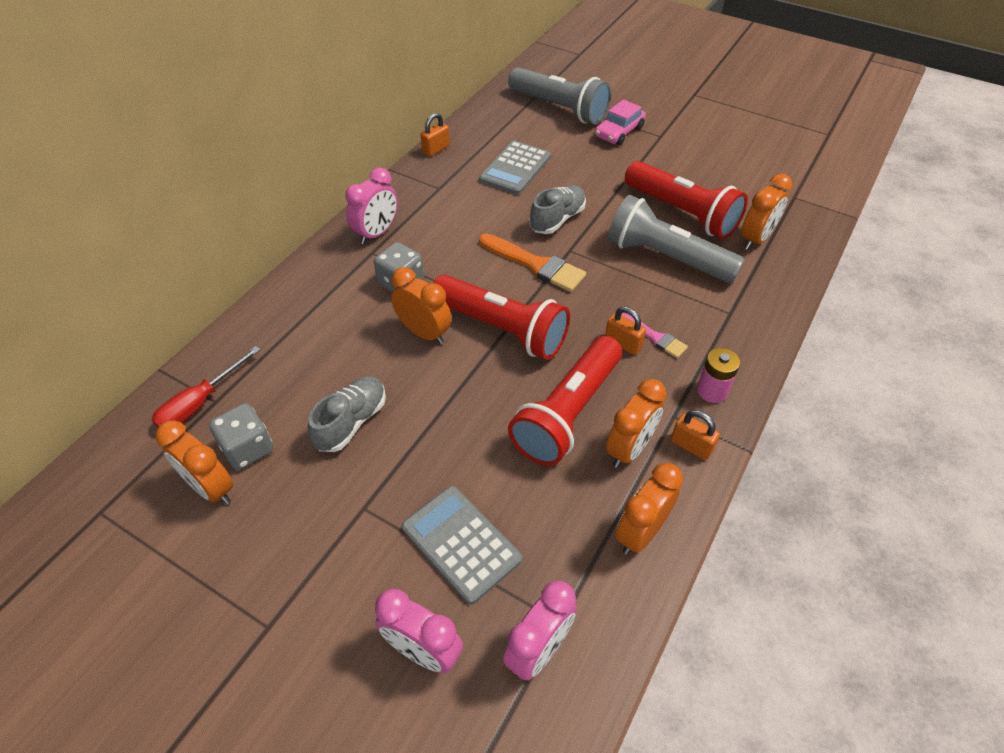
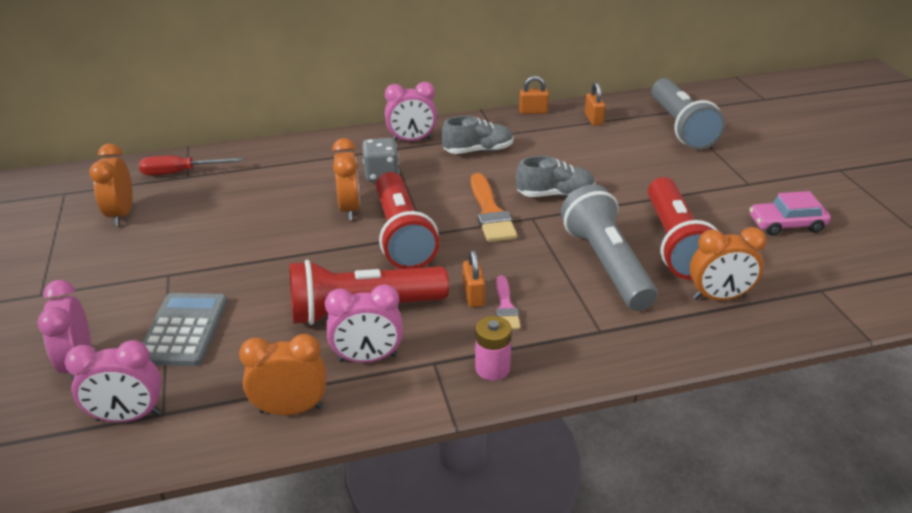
camera: 45 degrees right, 15 degrees down
grey dice [209,403,273,470] -> none
grey shoe [308,376,386,452] -> grey shoe moved to [441,116,514,154]
grey calculator [479,141,551,195] -> none
pink car [595,99,646,146] -> pink car moved to [749,191,831,236]
orange clock [606,379,666,468] -> pink clock [325,284,403,363]
orange padlock [671,410,720,460] -> orange padlock moved to [585,82,605,126]

